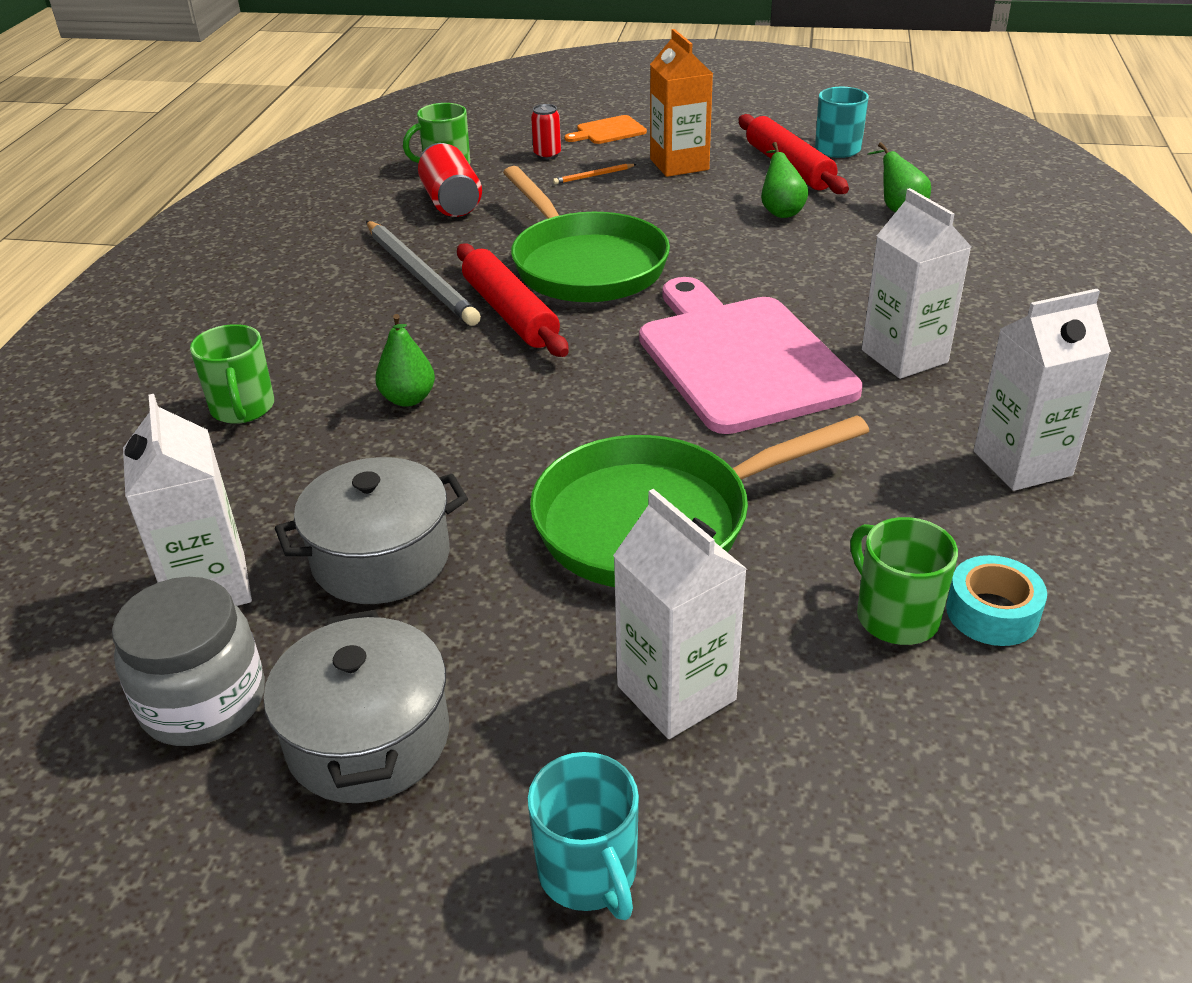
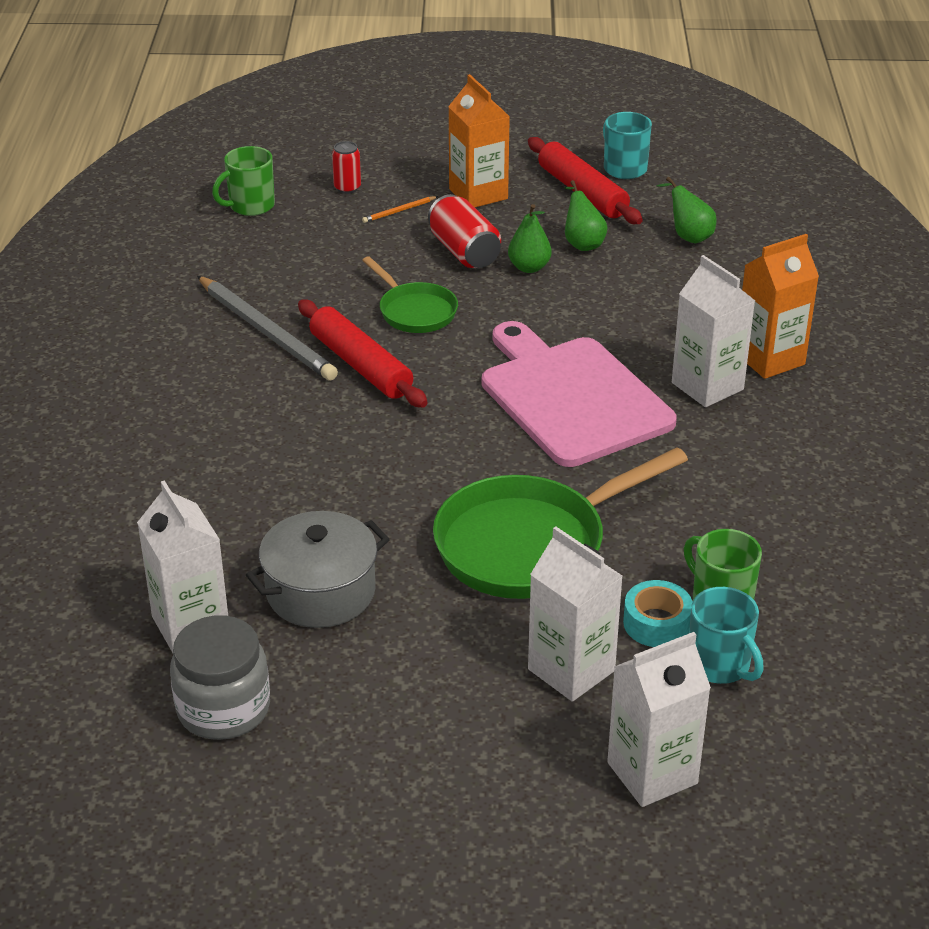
camera: 10 degrees left, 0 degrees up
green mug [190,324,274,424] -> none
grey pot [263,610,449,803] -> none
green pear [375,314,435,407] -> green pear moved to [508,204,552,273]
red can [418,143,482,217] -> red can moved to [428,194,501,268]
green pan [503,166,670,303] -> green pan [362,256,458,333], size x0.55
turquoise mug [528,752,639,920] -> turquoise mug moved to [689,587,764,684]
orange cutting board [564,115,647,144] -> none
turquoise tape [946,555,1047,646] -> turquoise tape moved to [623,580,692,647]
white carton [974,289,1111,491] -> white carton moved to [607,632,711,807]
none -> orange carton [742,234,819,379]

